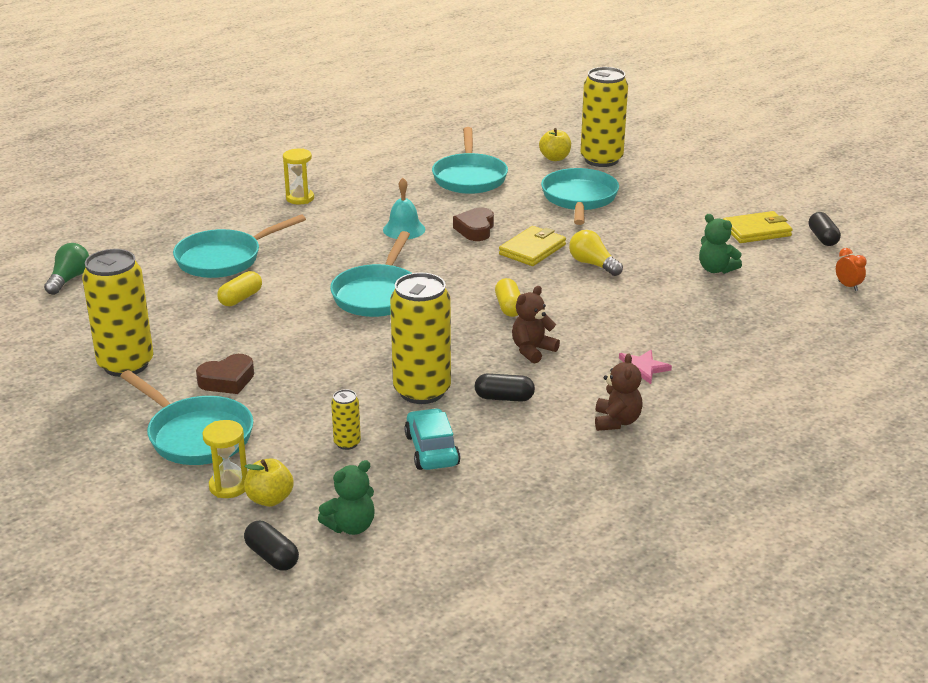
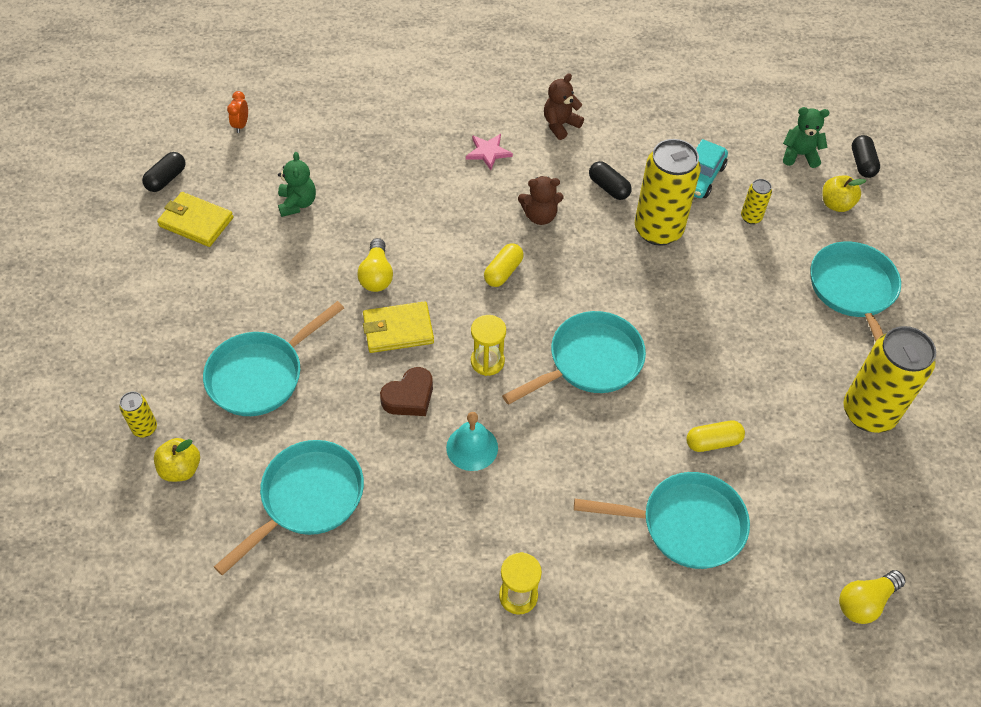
camera: 140 degrees left, 25 degrees up
green light bulb [44,243,89,295] -> yellow light bulb [839,570,905,624]
brown heart [196,354,254,394] -> none
yellow hourglass [202,420,247,498] -> yellow hourglass moved to [471,315,506,376]
yellow can [580,67,628,167] -> yellow can [119,392,157,438], size x0.44

